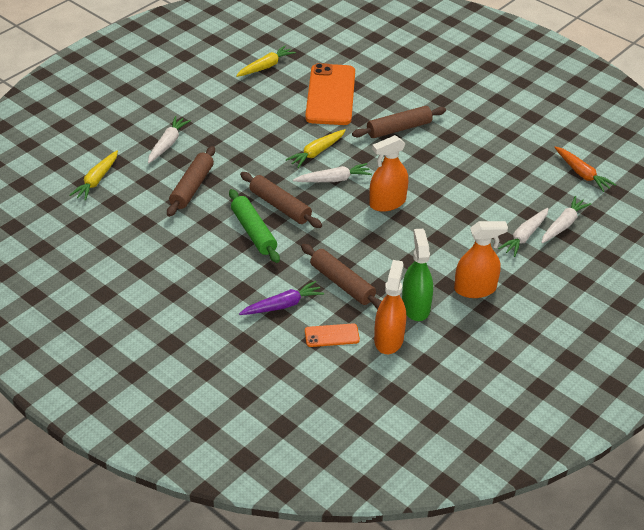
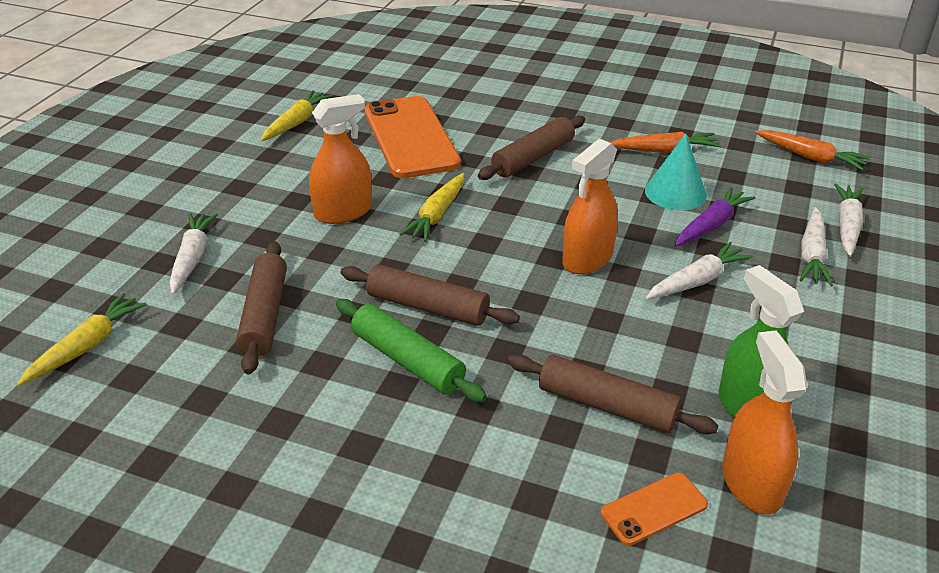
camera: 20 degrees left, 5 degrees down
yellow carrot [69,150,118,201] -> yellow carrot turned 150 degrees counterclockwise [17,293,147,386]
purple carrot [239,281,324,315] -> purple carrot moved to [675,187,755,247]
white carrot [293,163,372,182] -> white carrot moved to [645,242,753,300]
orange spray bottle [454,221,508,298] -> orange spray bottle moved to [309,94,372,224]
none -> orange carrot [610,132,721,153]
none -> turquoise cone [645,133,707,210]

